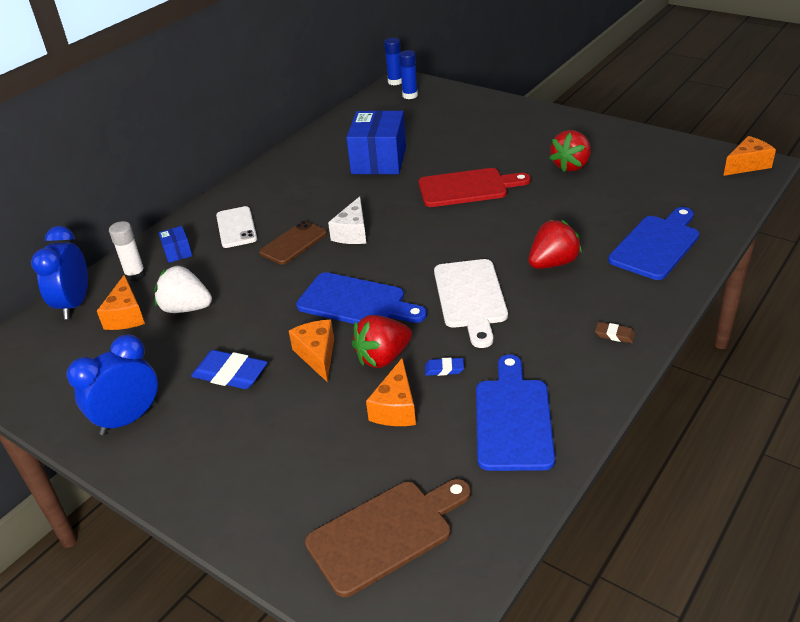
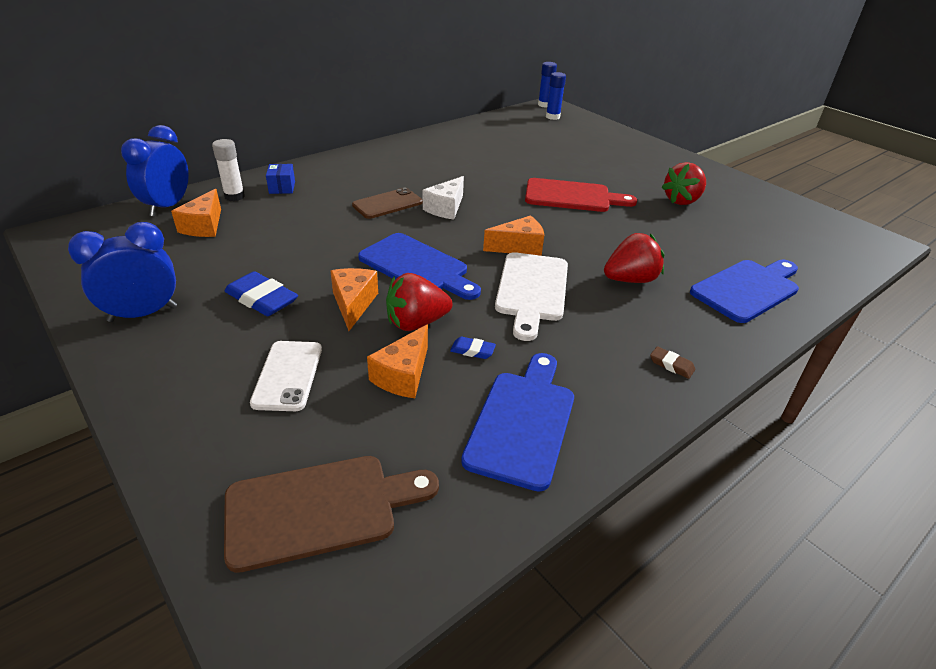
camera: 10 degrees right, 0 degrees up
white strawberry [154,266,212,313] -> none
white phone [216,206,257,248] -> white phone moved to [250,341,322,411]
blue box [346,110,406,174] -> none
orange cheese [723,136,776,176] -> orange cheese moved to [483,215,544,256]

